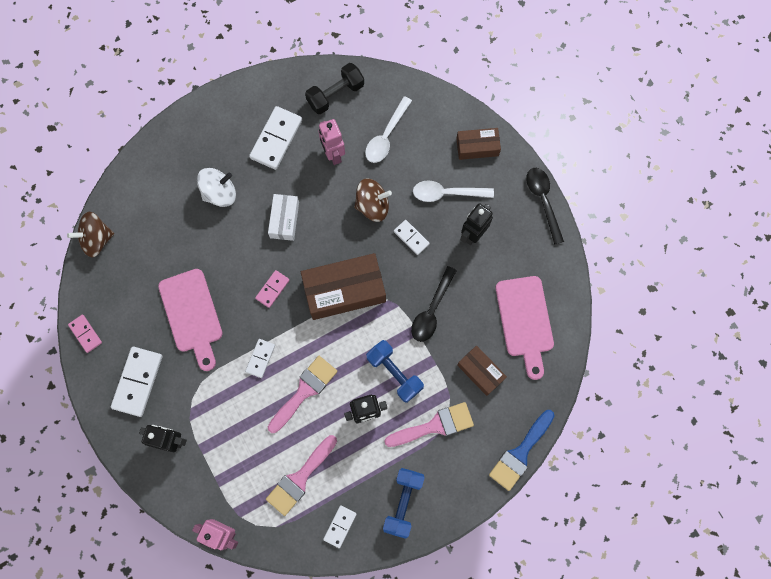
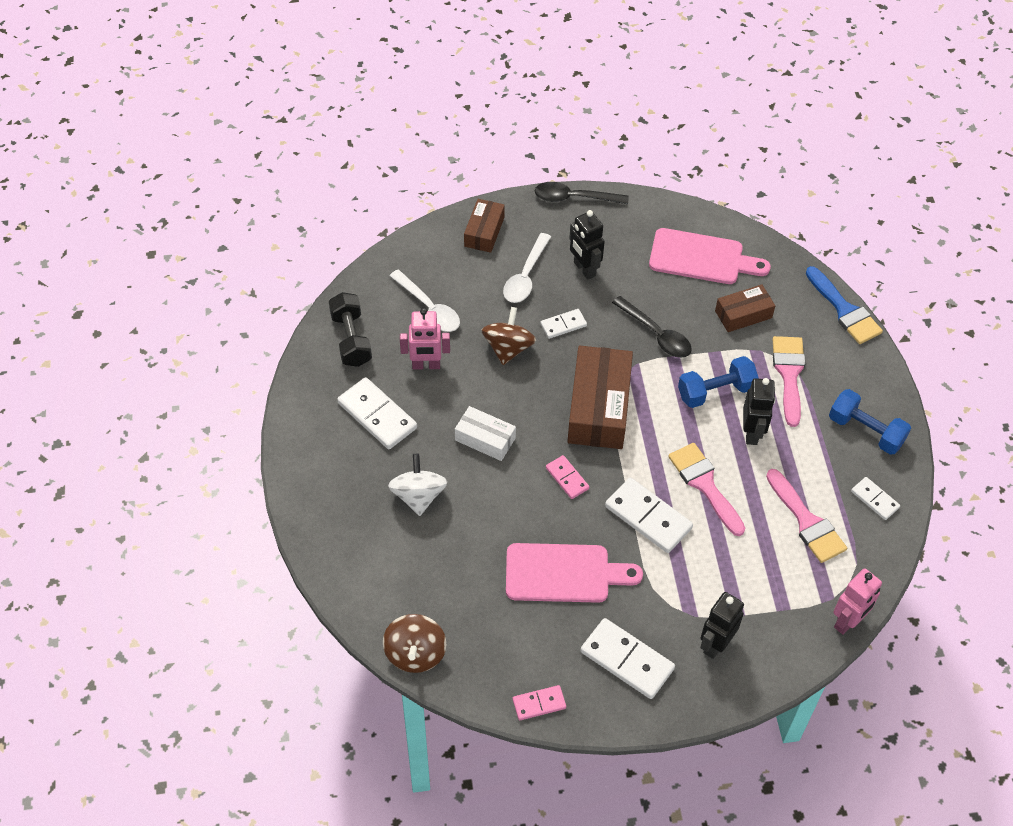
camera: 70 degrees left, 20 degrees down
white domino [245,339,275,378] -> white domino [605,478,693,553], size x1.78

